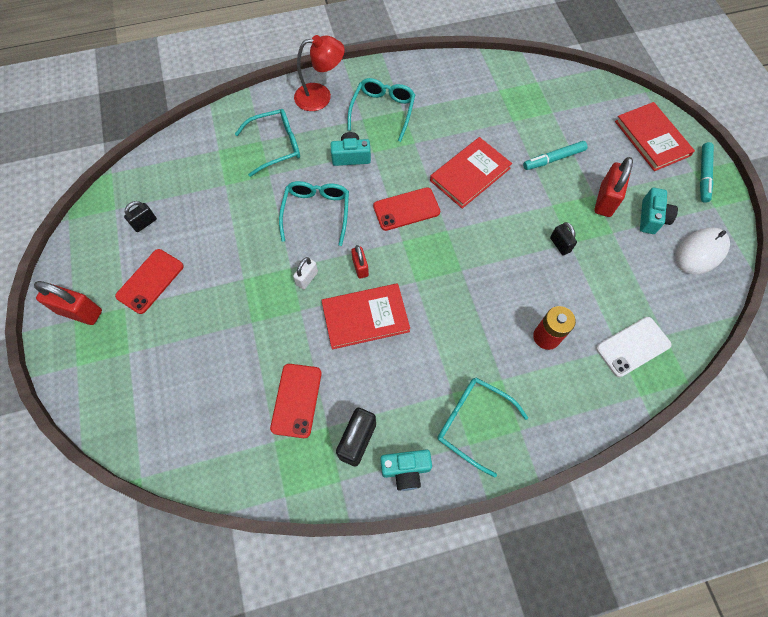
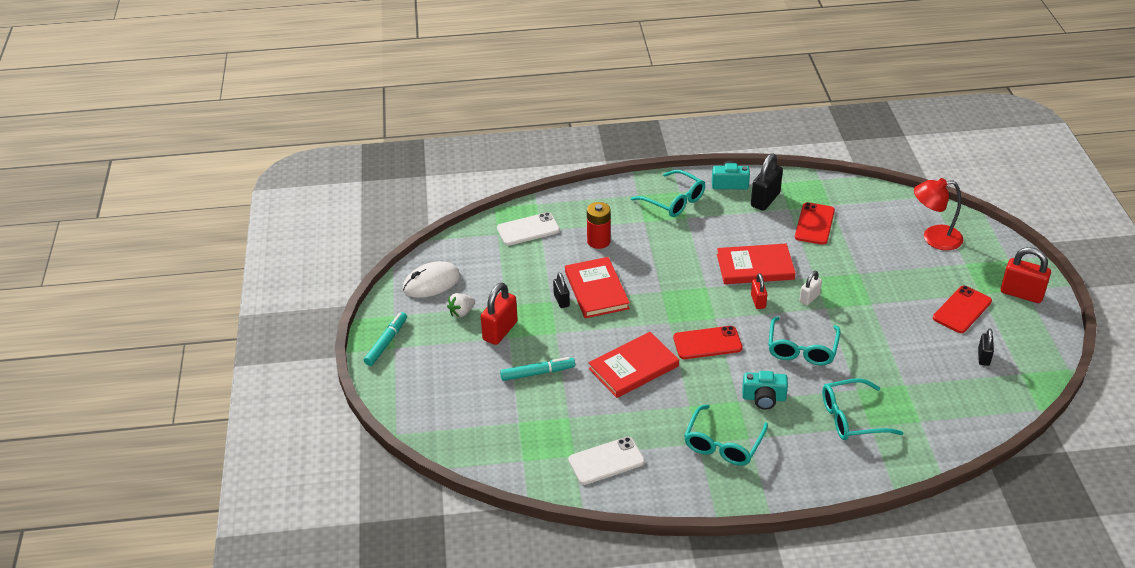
camera: 170 degrees left, 25 degrees down
black padlock [124,201,157,232] -> black padlock turned 45 degrees counterclockwise [978,328,994,366]
red lamp [294,35,345,111] -> red lamp moved to [914,178,963,250]
red book [615,102,695,171] -> red book moved to [565,257,630,318]
turquoise camera [640,188,678,234] -> white strawberry [447,293,475,318]
none -> white phone [568,437,645,485]

